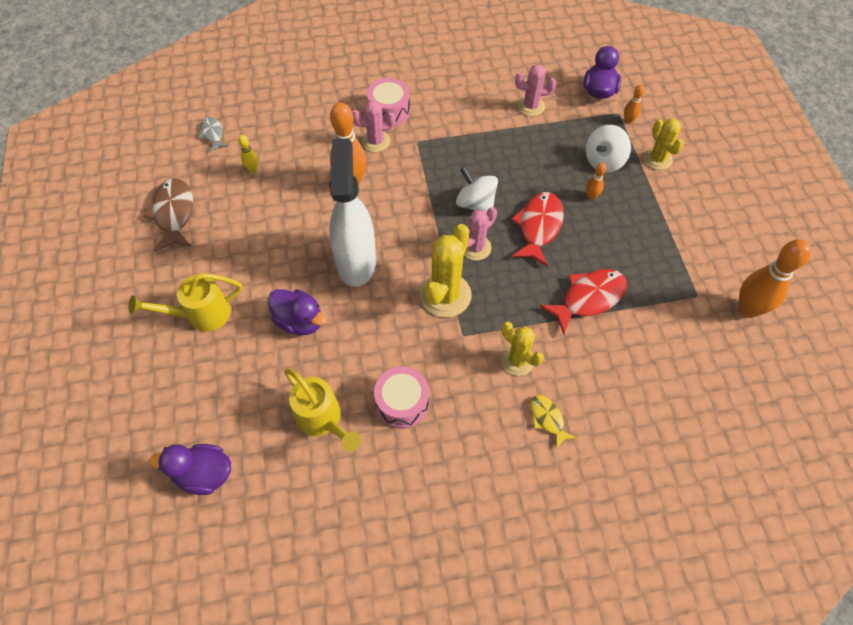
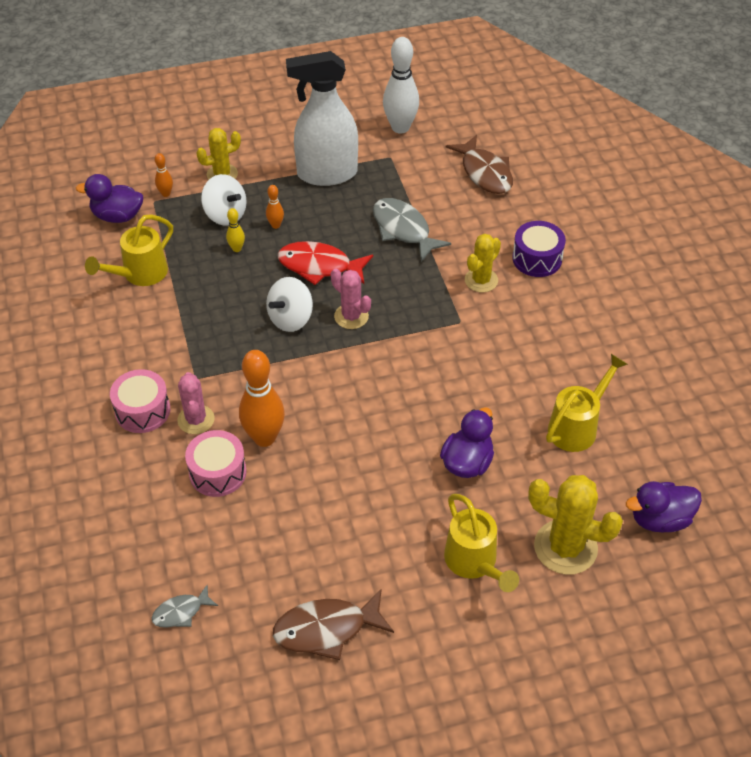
camera: 95 degrees left, 10 degrees down
purple duck [149,444,231,495] -> purple duck turned 75 degrees clockwise [626,481,702,533]
yellow bowling pin [238,135,258,173] -> yellow bowling pin moved to [226,208,245,252]
white spray bottle [329,139,376,287] -> white spray bottle moved to [286,51,358,186]
pink drum [374,366,429,429] -> pink drum moved to [185,430,247,497]
yellow cactus [420,224,472,317] -> yellow cactus moved to [528,475,623,575]
pink cactus [515,64,556,116] -> yellow watering can [85,214,173,286]
yellow fish [531,395,576,449] -> purple drum [512,221,566,277]
red fish [539,269,627,335] -> grey fish [373,198,451,262]
orange bowling pin [738,239,811,318] -> white bowling pin [383,37,419,134]
none -> brown fish [446,135,513,194]

